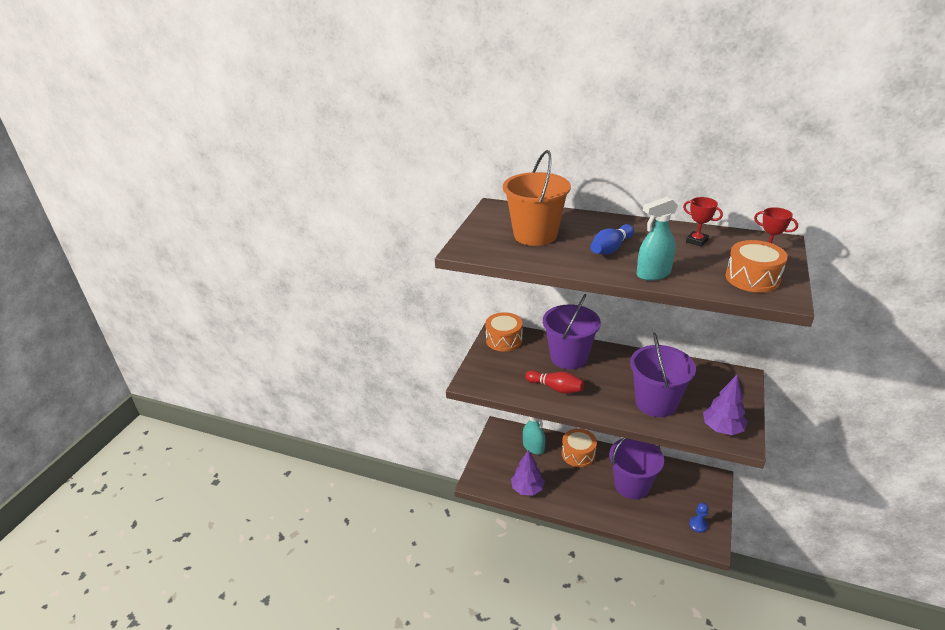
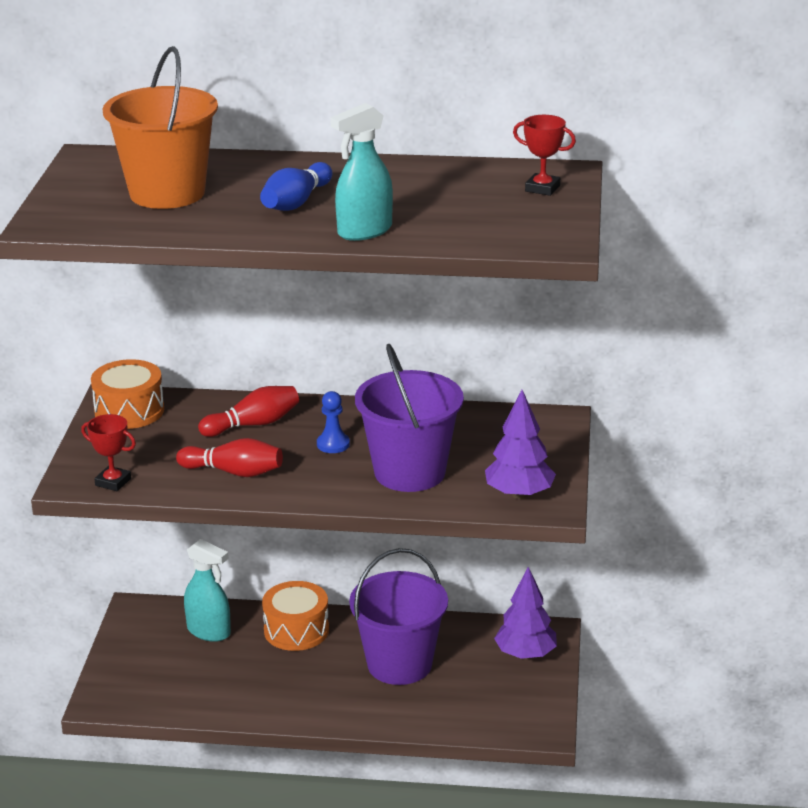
camera: 15 degrees left, 5 degrees down
purple tree [511,450,545,496] -> purple tree moved to [494,567,557,659]
purple bucket [543,294,601,369] -> red bowling pin [198,386,299,437]
red trophy [683,197,723,247] -> red trophy moved to [81,414,136,491]
blue pawn [689,503,709,533] -> blue pawn moved to [317,391,350,453]
orange drum [726,240,788,293] -> none

